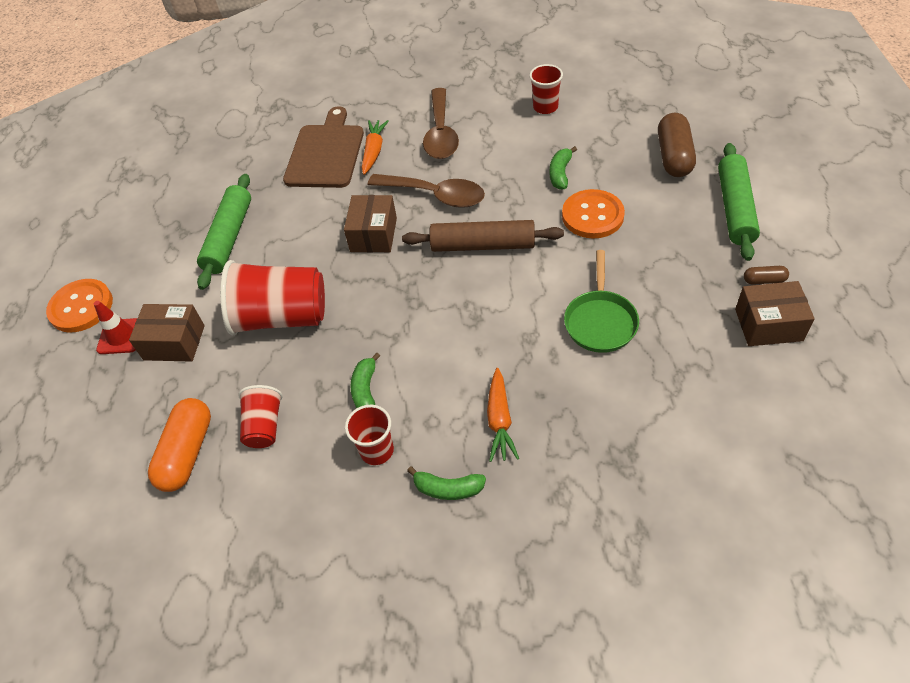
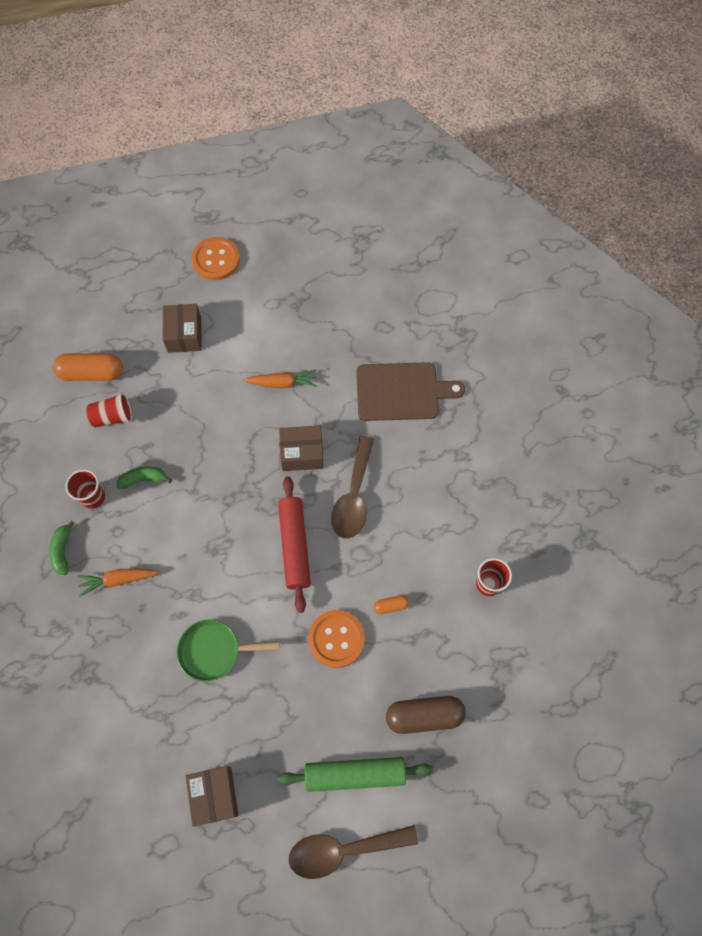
camera: 75 degrees right, 15 degrees up
red traffic cone [94,301,137,354] -> none
green rolling pin [197,174,251,290] -> none
red cup [220,260,325,335] -> none
orange carrot [362,120,389,175] -> orange carrot moved to [244,370,317,388]
brown rolling pin [402,220,564,252] -> red rolling pin [278,476,311,613]
brown spoon [423,88,459,159] -> brown spoon moved to [288,825,418,879]
green banana [550,146,577,190] -> orange capsule [373,595,409,614]
brown capsule [744,266,789,285] -> none

